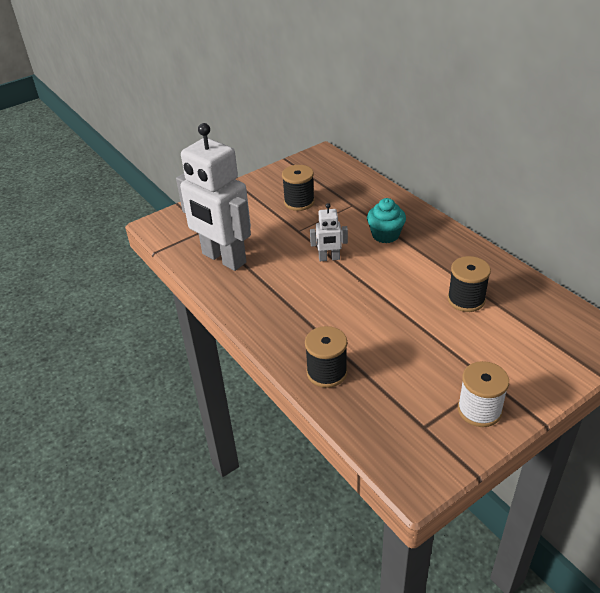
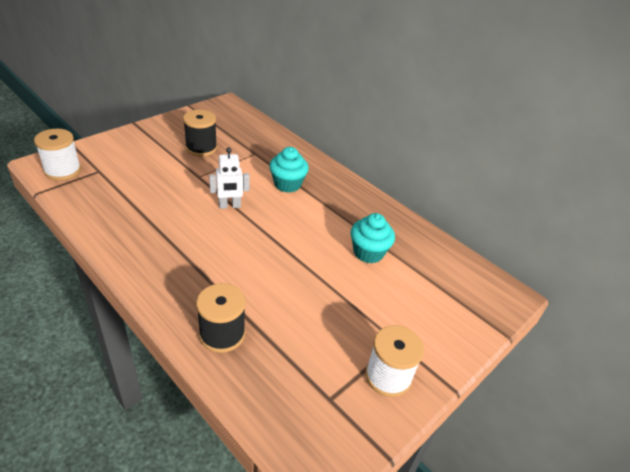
camera: 15 degrees left, 0 degrees up
white robot [176,123,251,271] -> none
black spool [448,256,491,312] -> turquoise cupcake [351,213,395,263]
none -> white spool [34,129,81,181]

